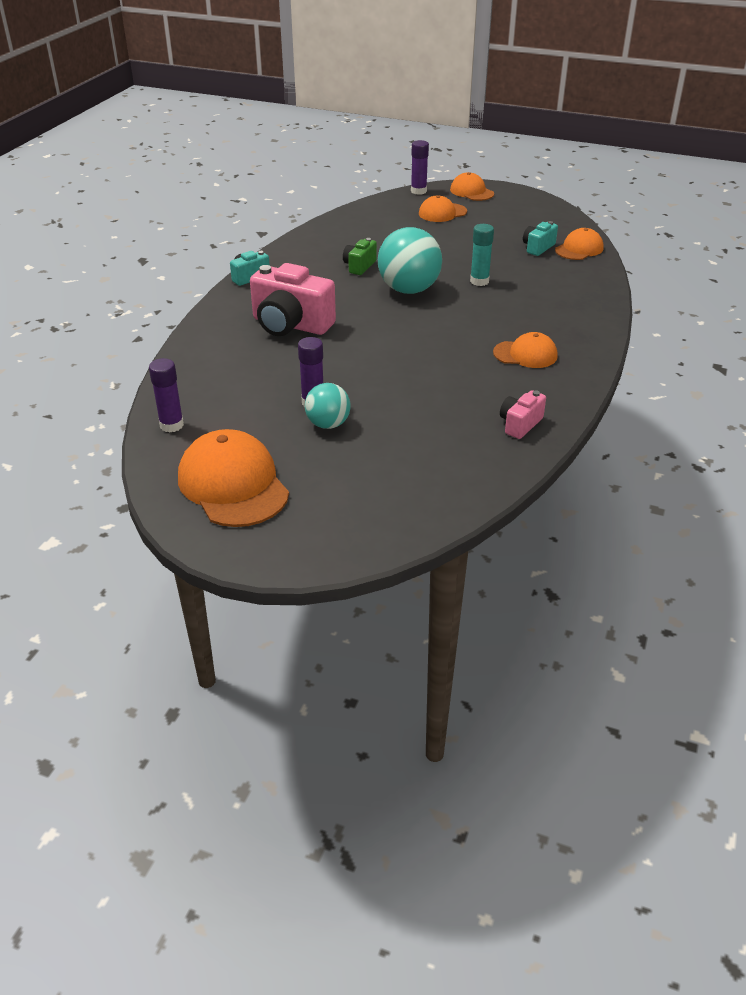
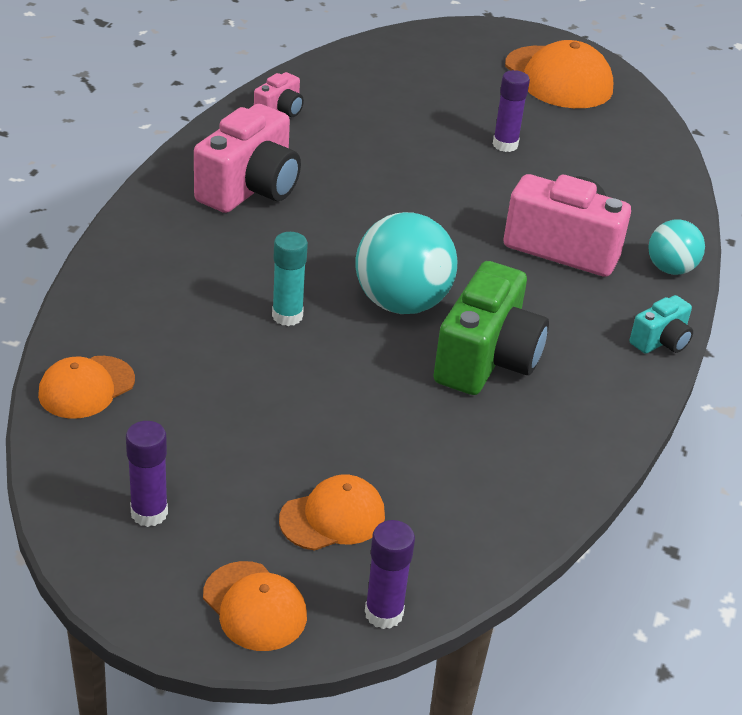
camera: 175 degrees right, 0 degrees up
purple glue stick [149,358,184,432] -> purple glue stick moved to [126,421,168,527]
turquoise ball [305,383,351,429] -> turquoise ball moved to [648,219,705,275]
green camera [343,238,377,275] -> green camera [433,261,549,395], size x1.97
orange cap [493,332,558,368] -> pink camera [194,104,301,213]
turquoise camera [523,221,558,256] -> none

